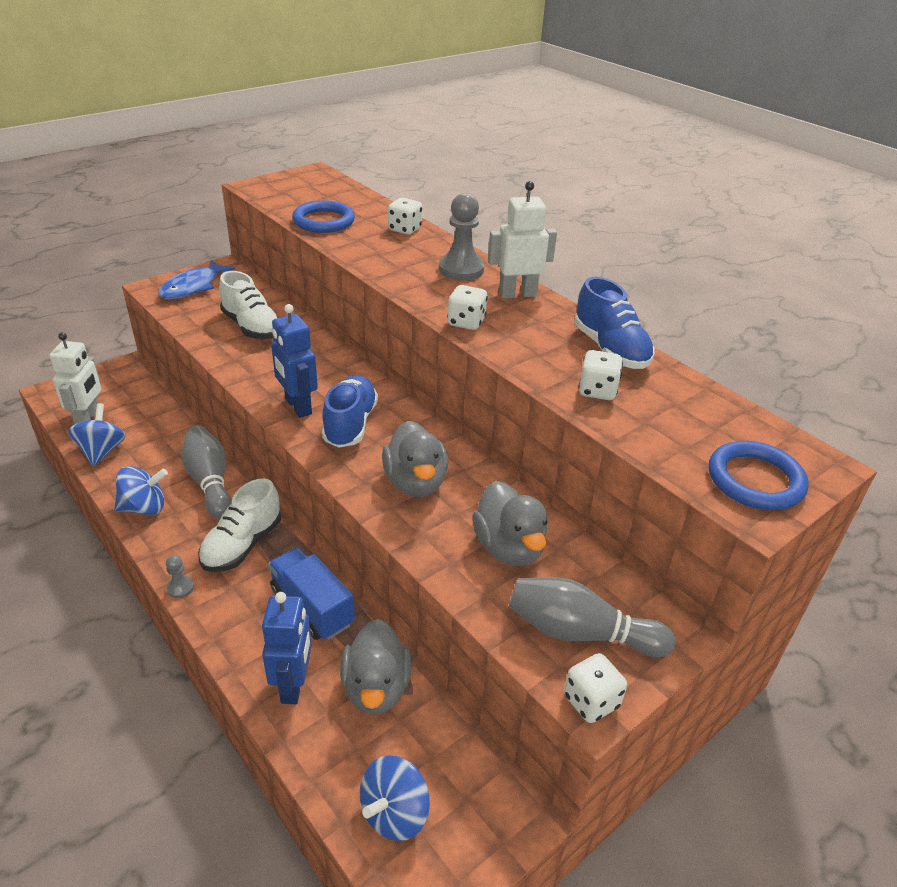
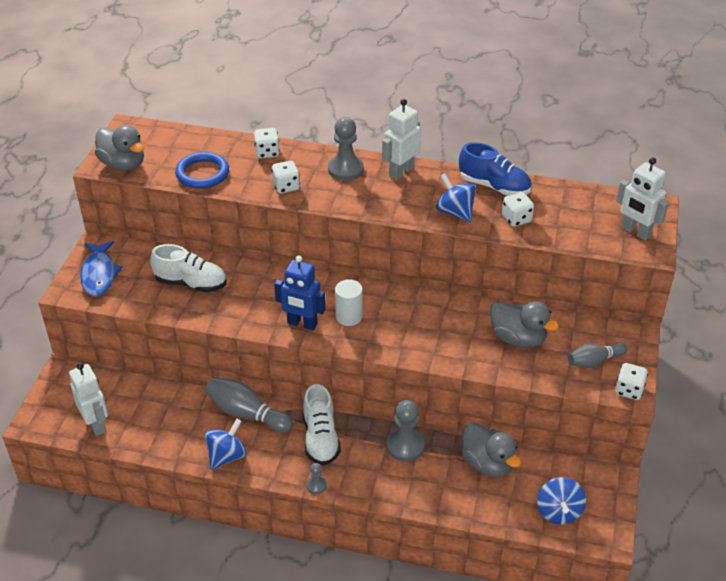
camera: 35 degrees left, 5 degrees up
blue spinning top [68,403,126,467] -> blue spinning top moved to [436,173,476,222]
blue robot [262,592,312,704] -> none
blue truck [268,547,355,640] -> grey pawn [387,400,425,462]
blue shoe [322,375,378,448] -> white cylinder [335,279,363,326]
grey duck [382,420,448,497] -> grey duck moved to [95,125,144,171]
white dice [447,285,488,330] -> white dice moved to [271,161,300,193]
grey bowling pin [509,577,676,657] -> grey bowling pin [568,342,627,368], size x0.66
blue ring [709,441,809,510] -> white robot [616,157,669,241]

